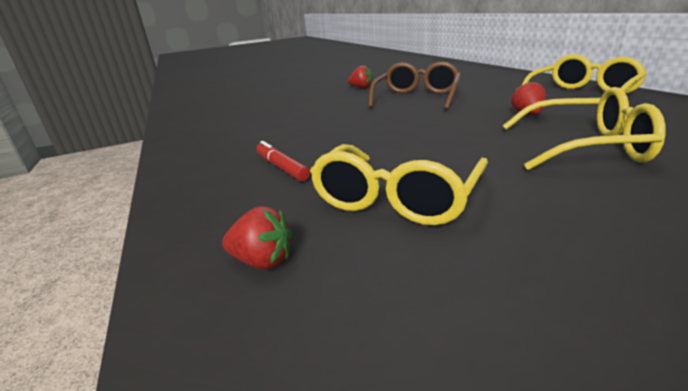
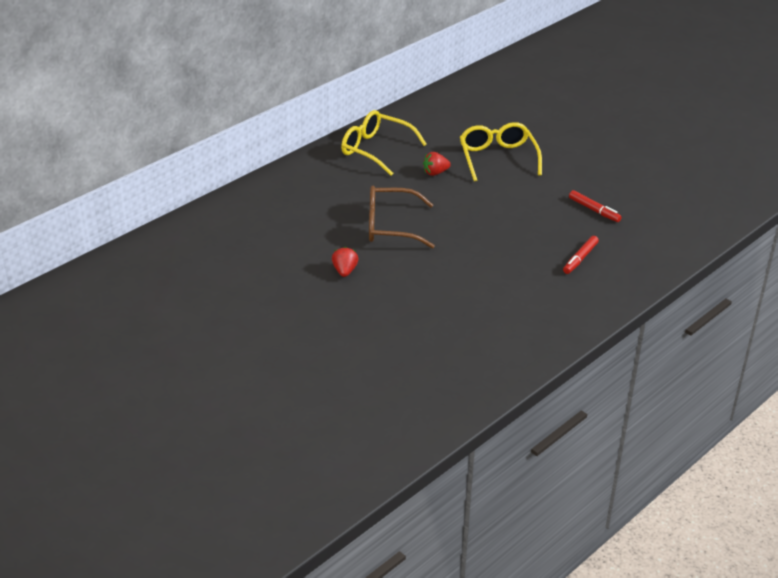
camera: 115 degrees left, 10 degrees up
red strawberry [222,206,292,269] -> none
yellow glasses [310,144,488,225] -> red marker [569,190,622,222]

